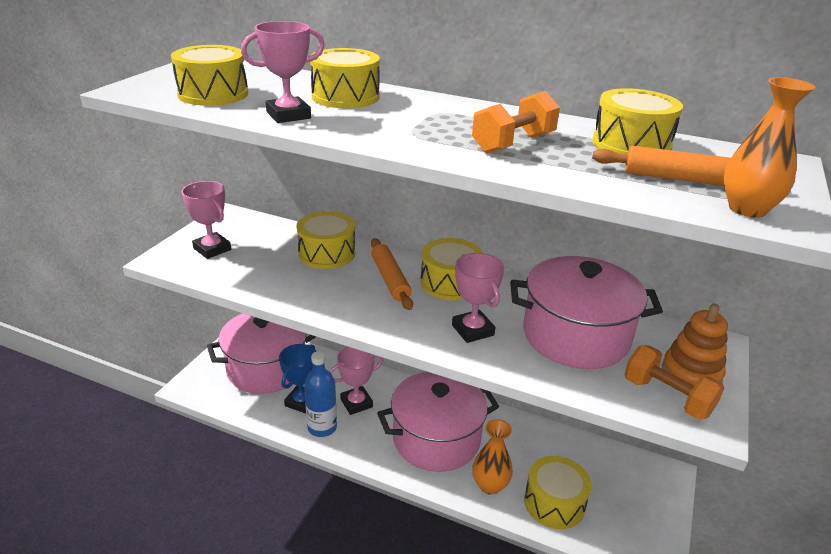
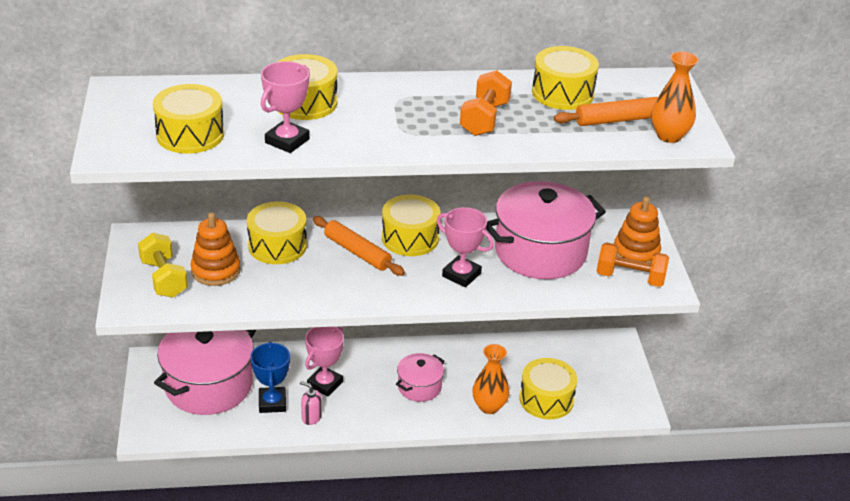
camera: 30 degrees left, 5 degrees up
pink trophy [182,181,231,259] -> yellow dumbbell [138,233,188,298]
blue bottle [304,351,337,437] -> pink soap dispenser [300,381,322,425]
pink pot [377,371,499,472] -> pink pot [396,353,445,402], size x0.51
none -> orange stacking toy [191,212,241,286]

